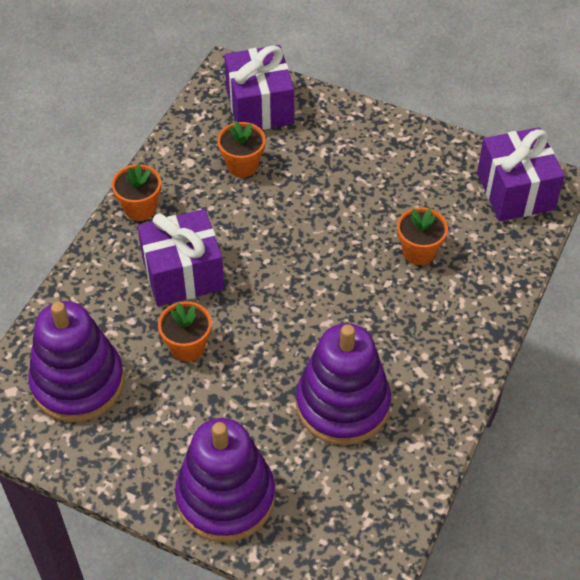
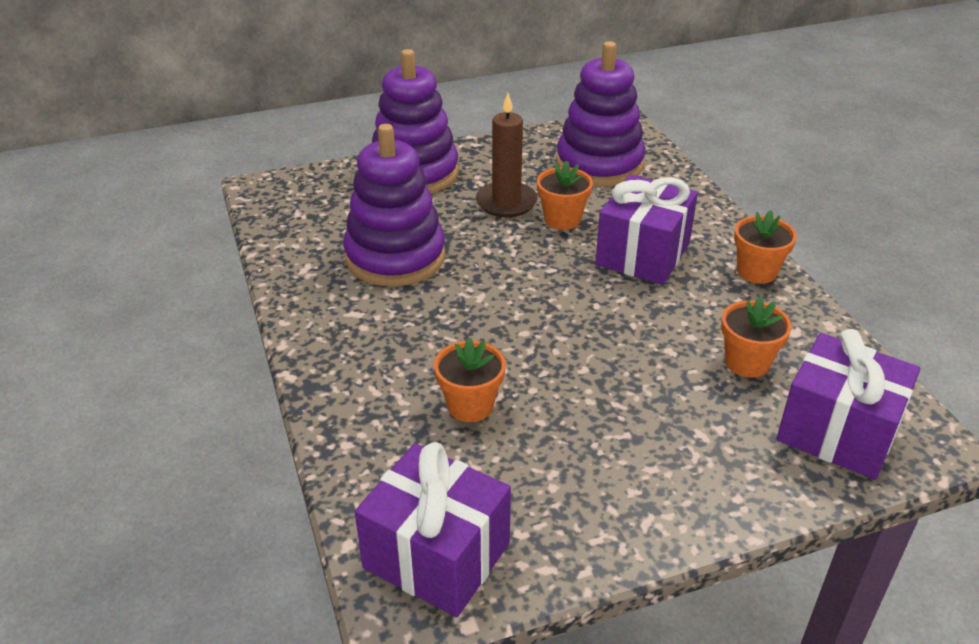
camera: 135 degrees right, 15 degrees down
none -> brown candle [476,93,538,217]

